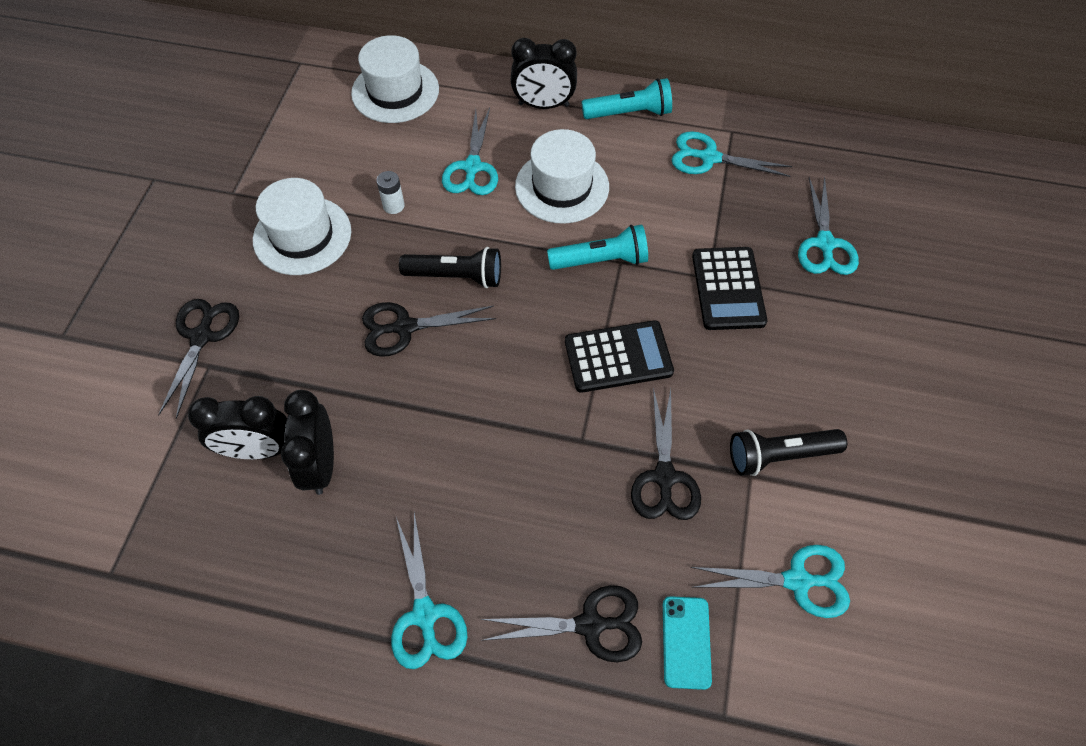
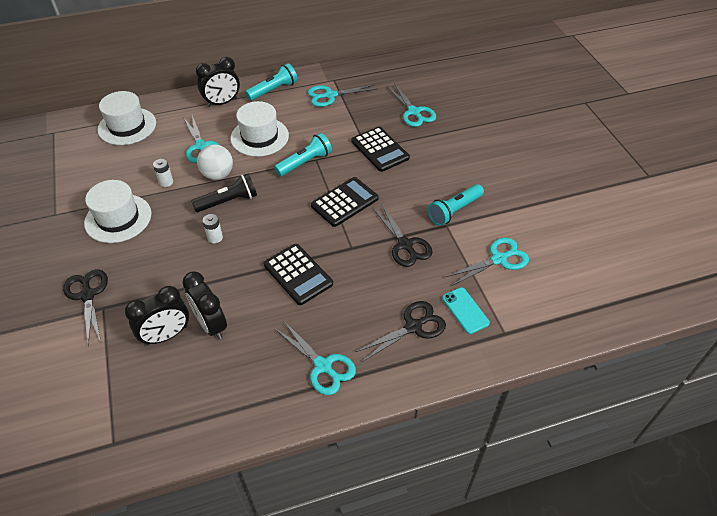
camera: 30 degrees left, 10 degrees down
black scissors [362,302,496,357] -> white battery [203,214,223,243]
black flashlight [730,429,847,476] -> turquoise flashlight [428,184,484,226]
none -> white ball [197,145,233,180]
none -> black calculator [264,244,333,305]

